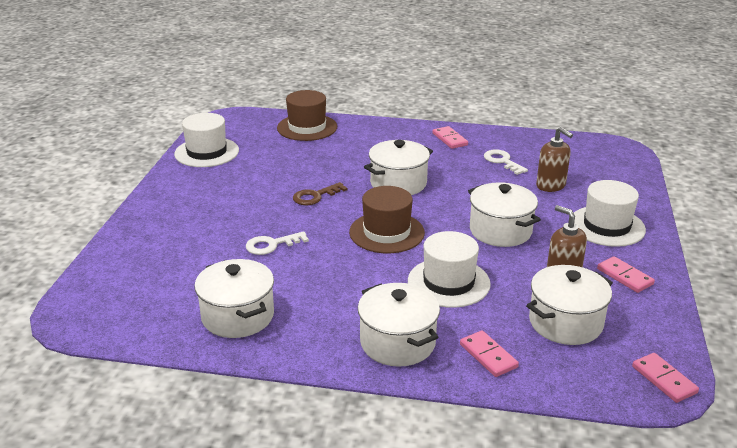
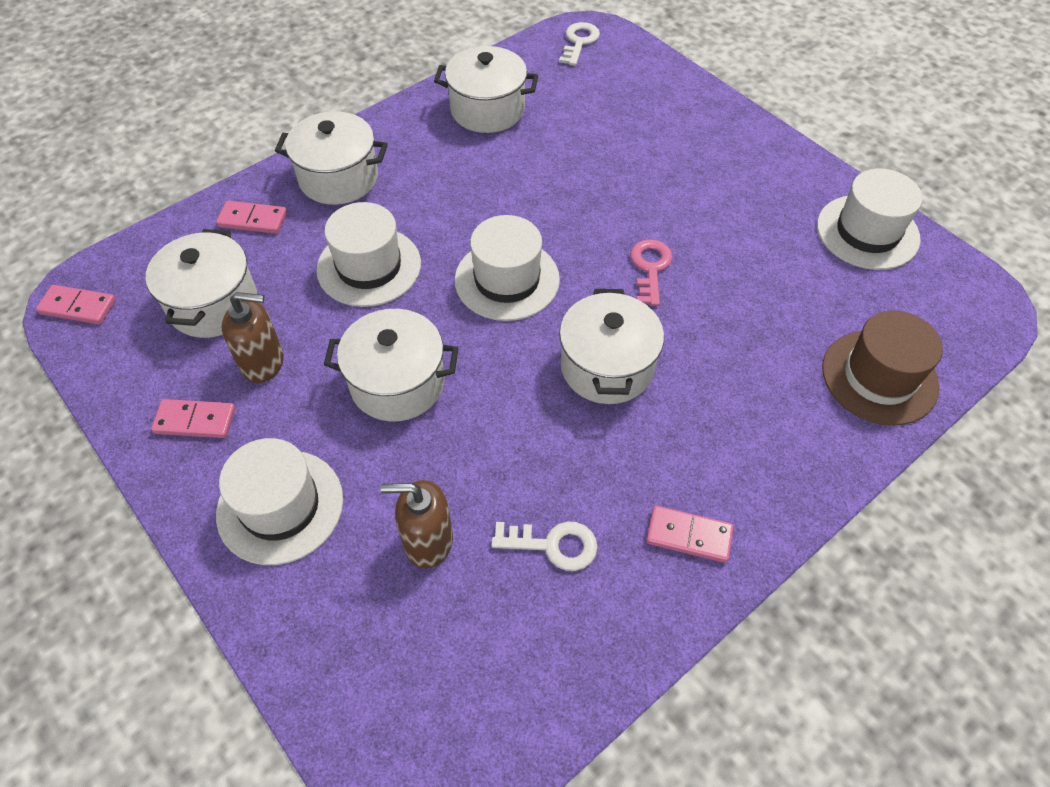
camera: 130 degrees right, 25 degrees up
white key [246,231,309,255] -> white key moved to [559,22,600,66]
brown key [293,182,347,205] -> pink key [630,239,673,306]
brown hat [349,186,425,253] -> white hat [455,215,560,321]

